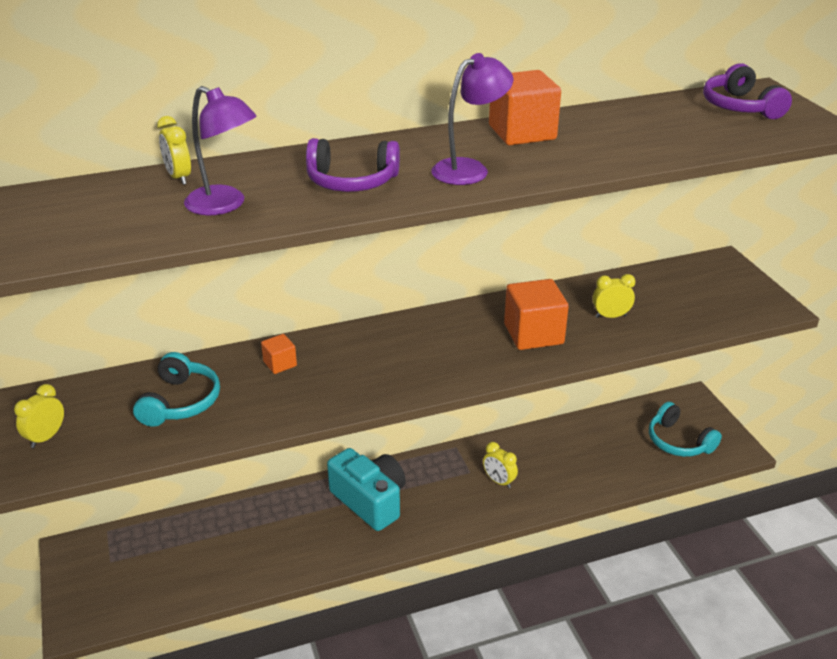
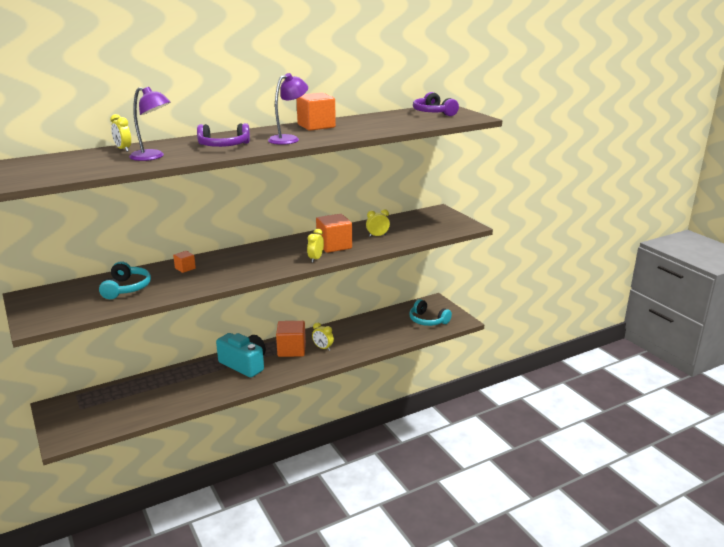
camera: 10 degrees left, 10 degrees down
yellow clock [14,384,64,448] -> yellow clock moved to [307,229,324,263]
none -> orange cube [276,321,306,357]

